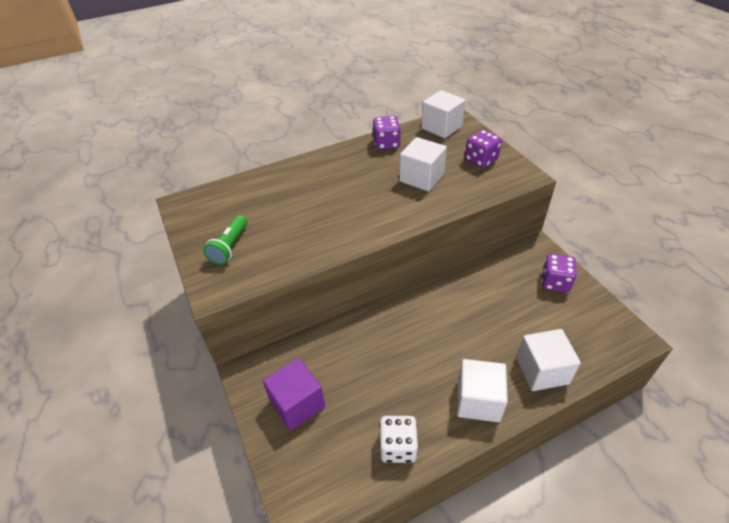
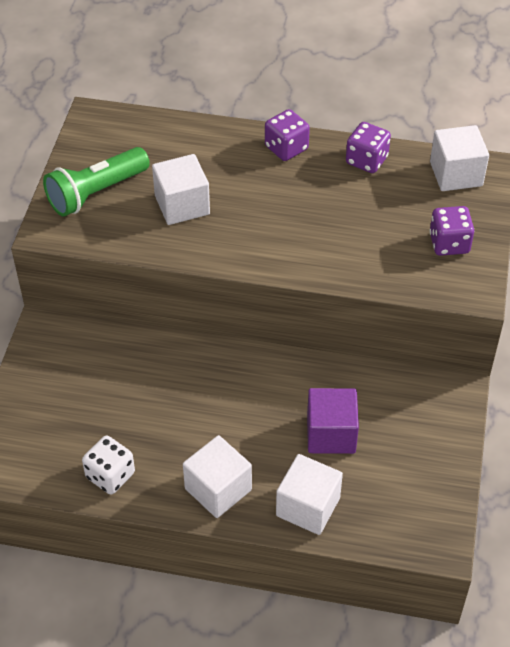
camera: 35 degrees right, 5 degrees up
green flashlight [203,215,247,265] -> green flashlight [43,147,150,217], size x1.54
purple cube [263,358,325,430] -> purple cube moved to [307,388,359,454]
white cube [399,137,447,192] -> white cube moved to [152,154,210,225]
purple dice [542,254,577,292] -> purple dice moved to [265,109,310,161]

